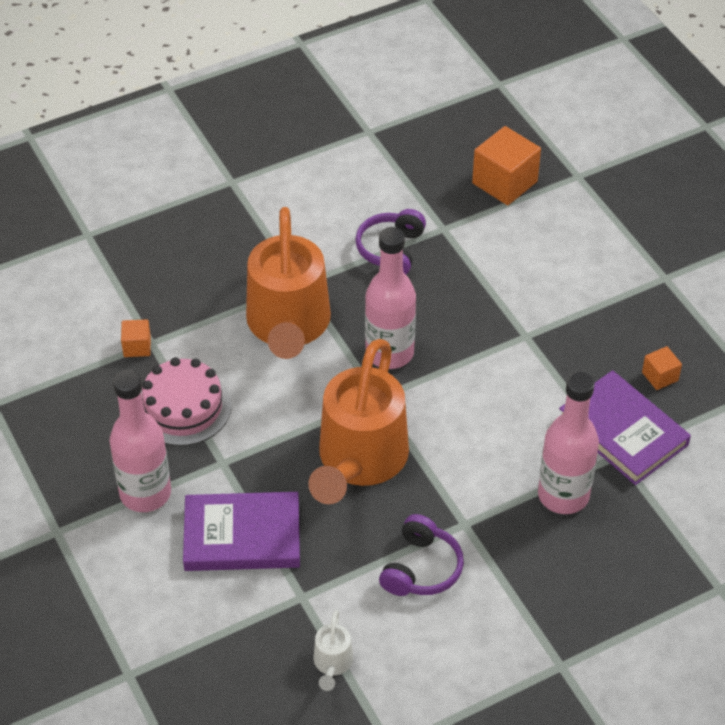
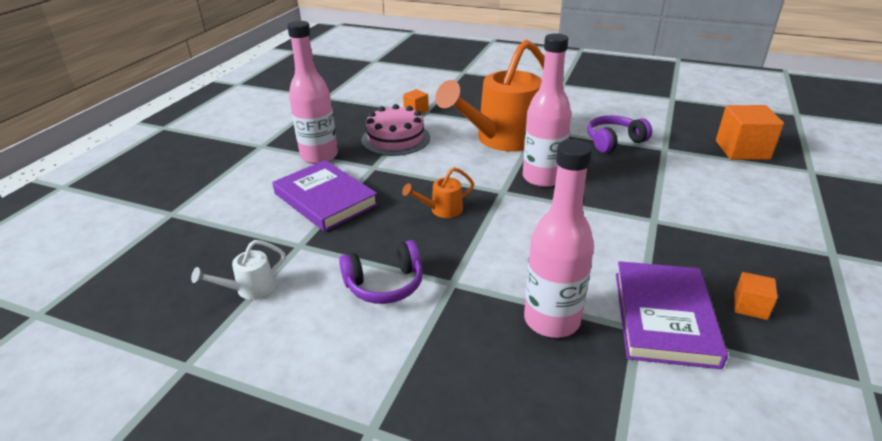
camera: 50 degrees right, 15 degrees down
orange watering can [308,339,409,504] -> orange watering can [402,167,474,218], size x0.41

